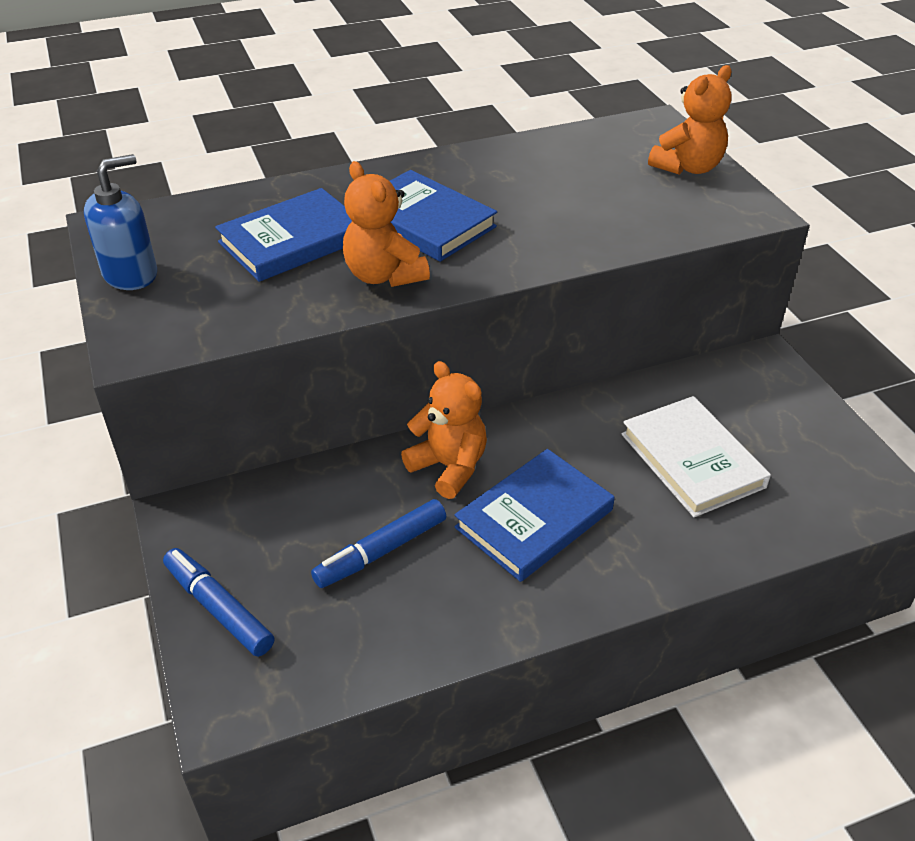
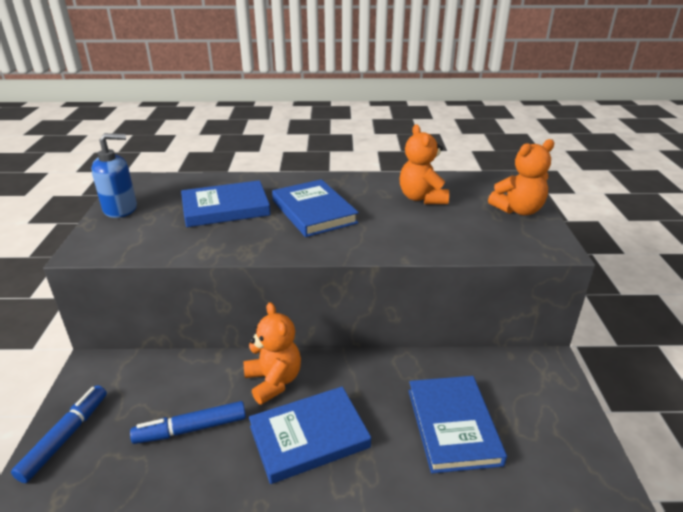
camera: 20 degrees right, 10 degrees down
blue marker [163,548,274,657] -> blue marker turned 45 degrees clockwise [11,385,107,483]
orange teddy bear [343,161,430,287] -> orange teddy bear moved to [399,124,449,204]
white book [621,396,771,517] -> blue book [408,376,507,473]

